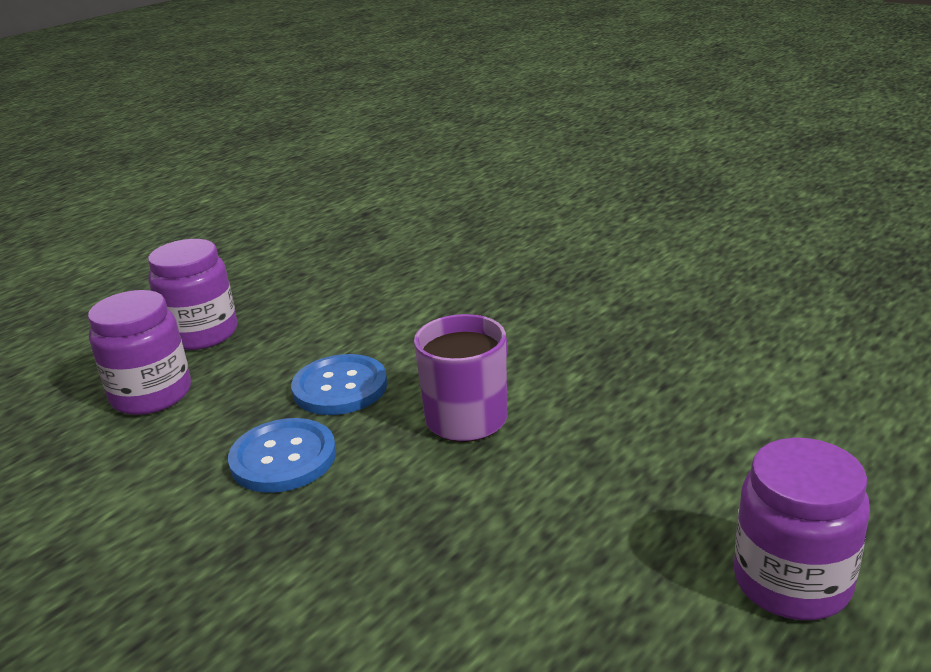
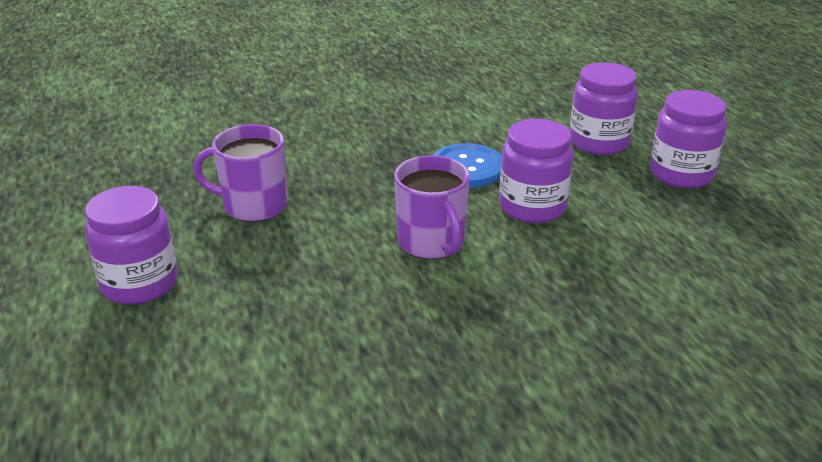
camera: 120 degrees right, 5 degrees up
blue button [291,354,388,415] -> purple jar [499,119,573,223]
none -> purple mug [193,124,288,222]

